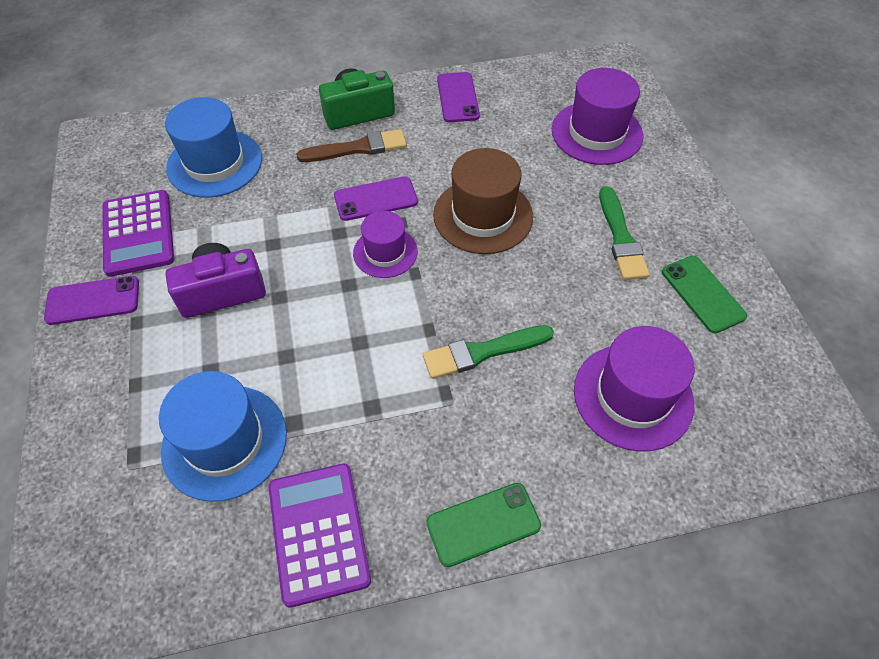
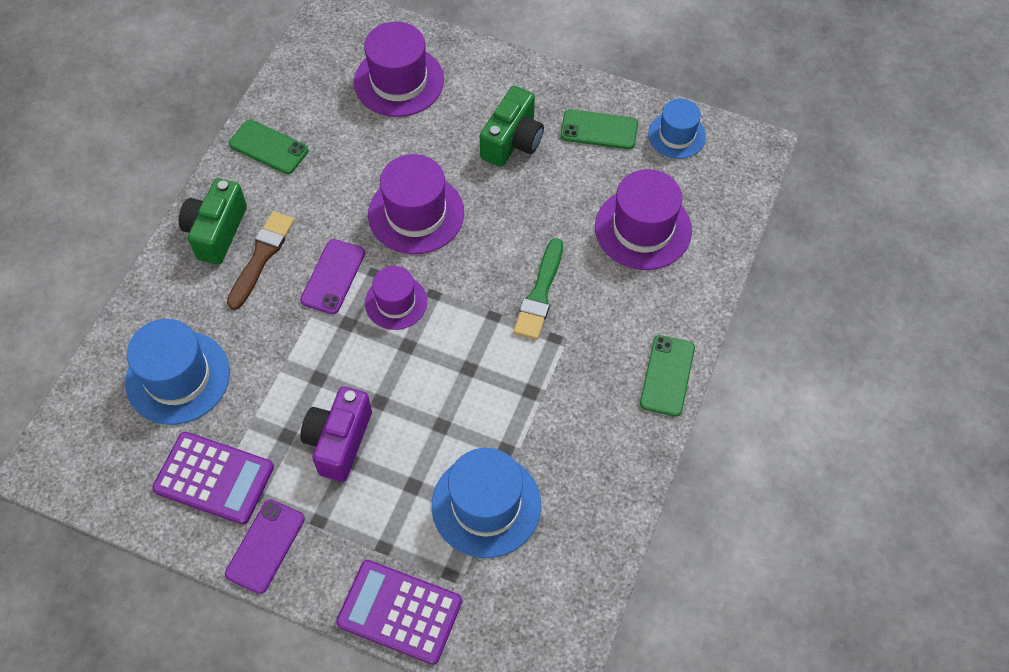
camera: 55 degrees left, 5 degrees up
purple calculator [269,464,371,608] -> purple calculator moved to [336,560,462,665]
brown hat [433,148,533,254] -> purple hat [368,154,464,254]
purple phone [437,72,480,122] -> green phone [229,120,309,174]
green brush [599,186,649,280] -> green camera [480,86,544,167]
none -> blue hat [648,99,706,159]

